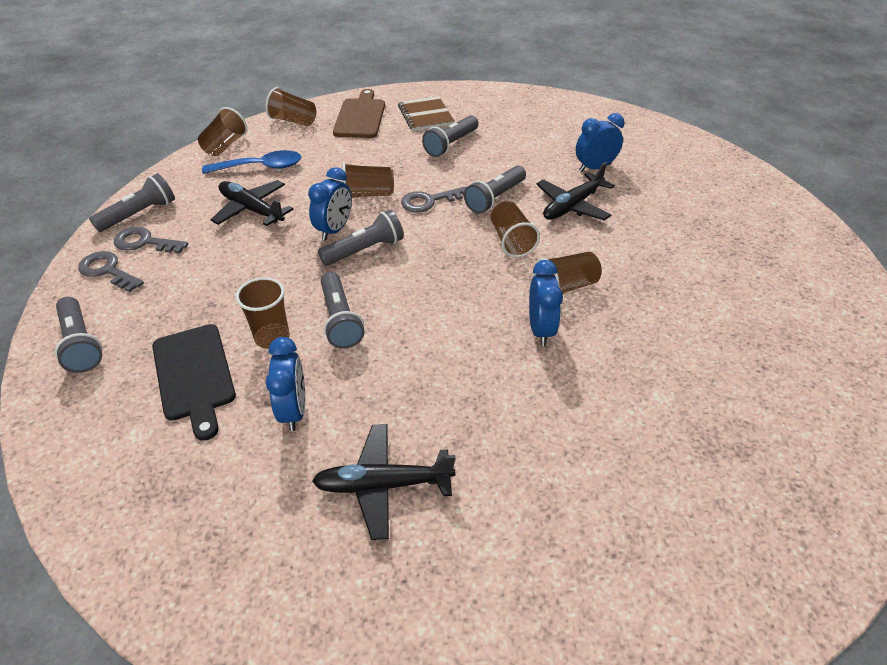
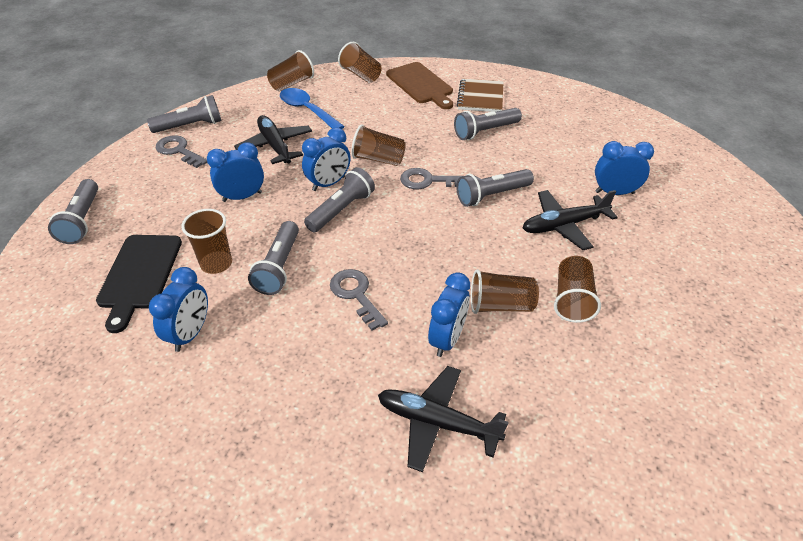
camera: 25 degrees right, 0 degrees up
grey key [78,251,144,292] -> grey key moved to [330,269,388,331]
blue spoon [202,150,301,174] -> blue spoon turned 150 degrees counterclockwise [280,88,345,129]
black plane [312,424,456,540] -> black plane moved to [378,366,509,472]
grey flashlight [318,210,404,266] -> grey flashlight turned 45 degrees counterclockwise [304,167,375,232]
brown cutting board [333,89,385,138] -> brown cutting board turned 120 degrees clockwise [386,62,453,109]
brown cup [490,201,540,258] -> brown cup moved to [554,256,601,323]
none -> blue clock [207,142,264,202]

